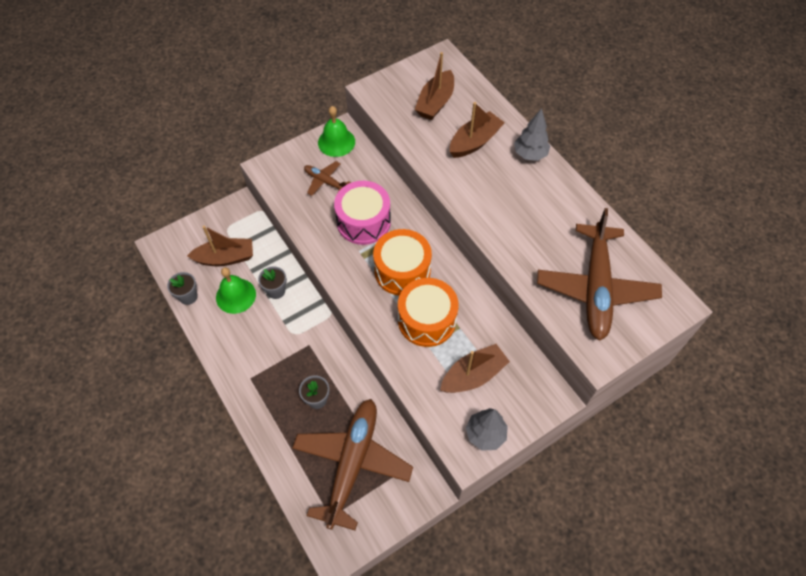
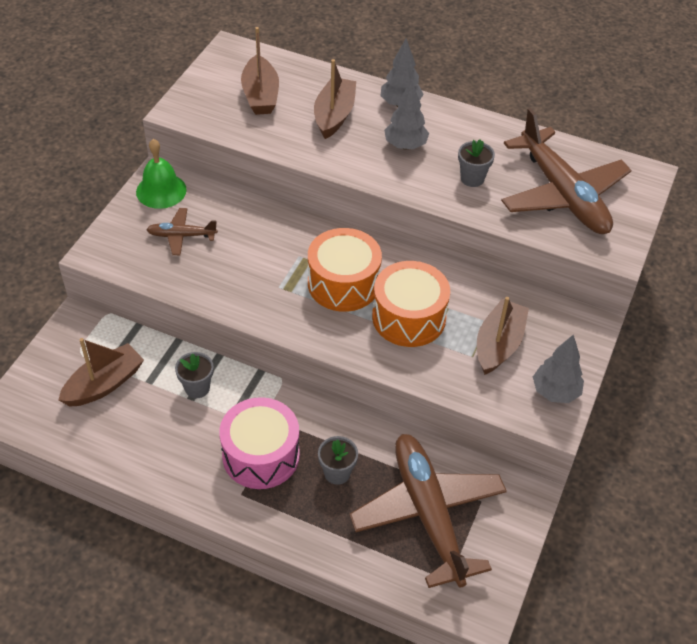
camera: 35 degrees left, 10 degrees down
grey flower pot [167,272,198,305] -> grey flower pot moved to [458,139,495,187]
green bell [216,267,256,314] -> none
pink drum [334,181,391,245] -> pink drum moved to [219,397,300,489]
none -> grey tree [384,79,429,150]

